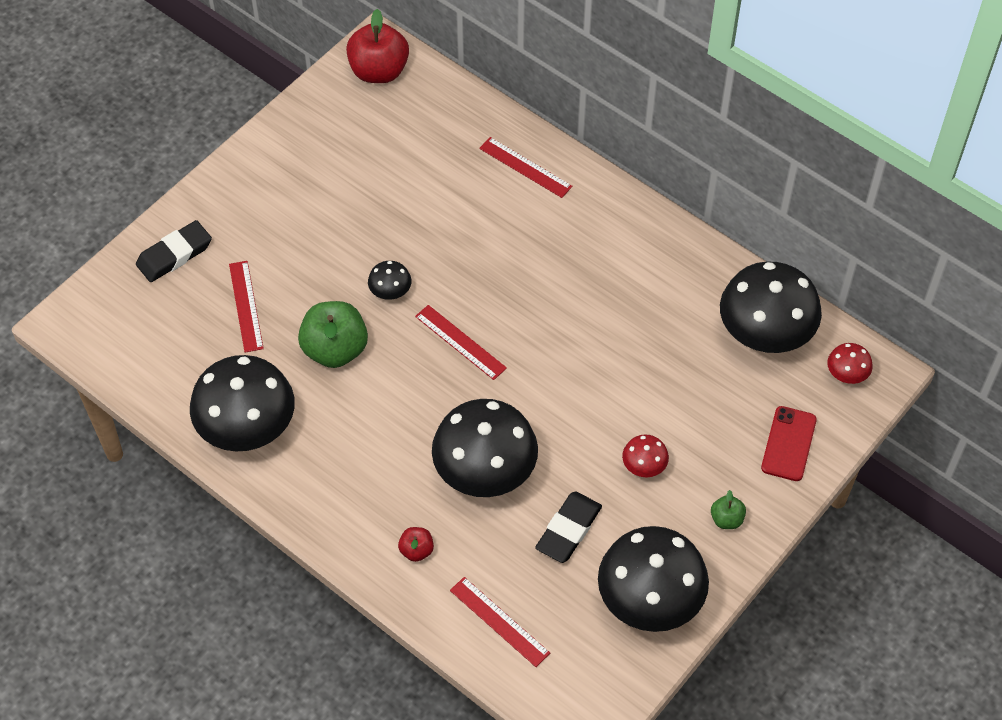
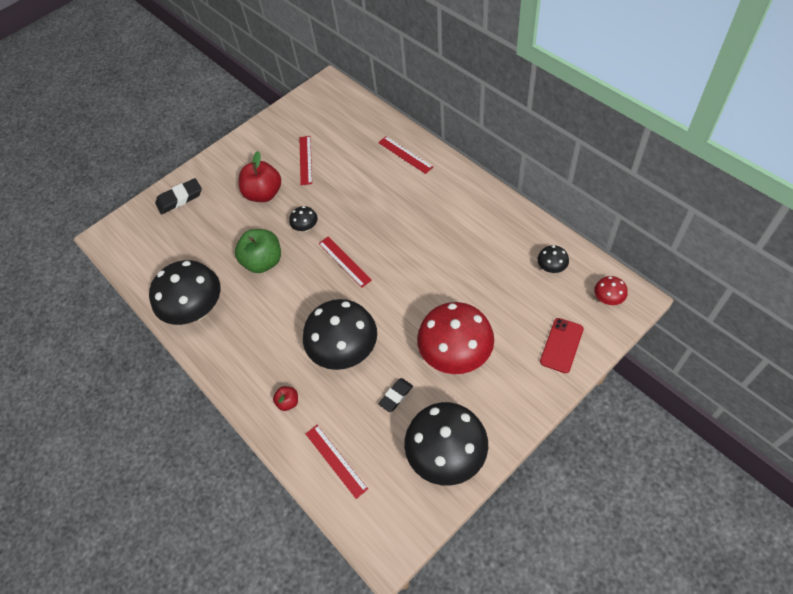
camera: 15 degrees right, 0 degrees up
red ruler [229,261,264,353] -> red ruler moved to [299,136,312,185]
red apple [346,9,409,83] -> red apple moved to [239,151,281,202]
black eraser [535,491,602,563] -> black eraser [378,378,413,412], size x0.65
red mushroom [622,435,669,477] -> red mushroom [417,302,494,374], size x2.26
green apple [711,490,746,529] -> none
black mushroom [720,261,822,353] -> black mushroom [537,245,569,273], size x0.44

